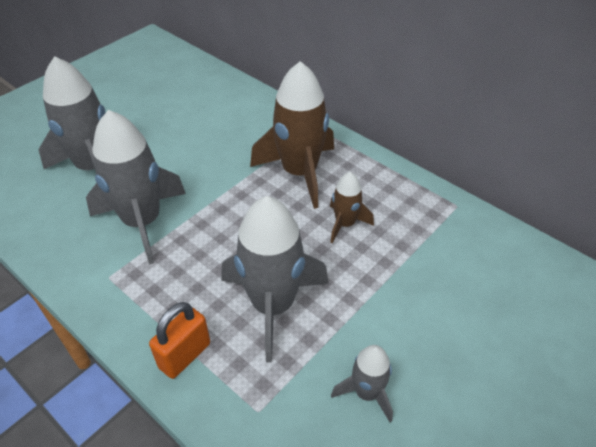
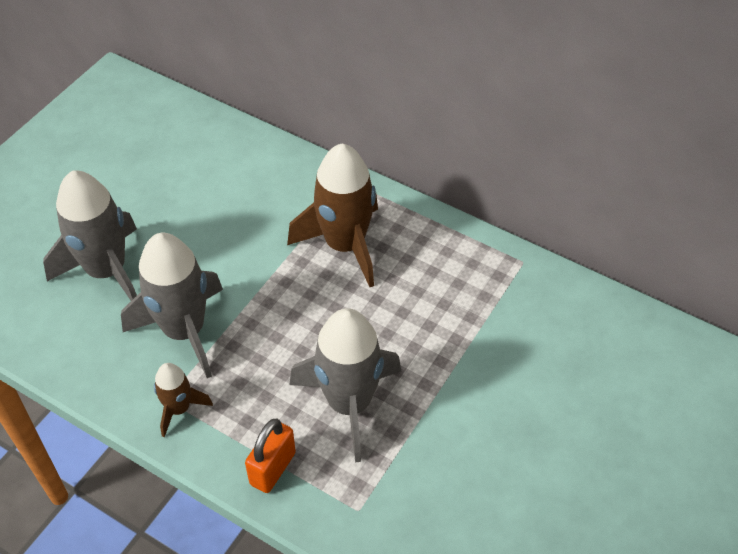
camera: 10 degrees left, 5 degrees up
brown rocket [330,172,374,243] -> brown rocket moved to [154,363,213,437]
grey rocket [331,345,393,422] -> none

